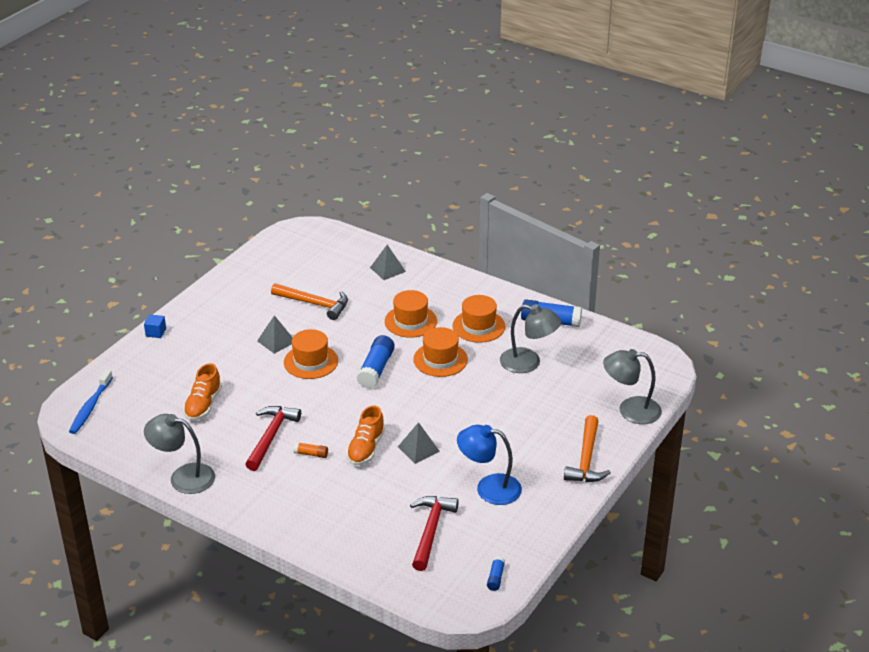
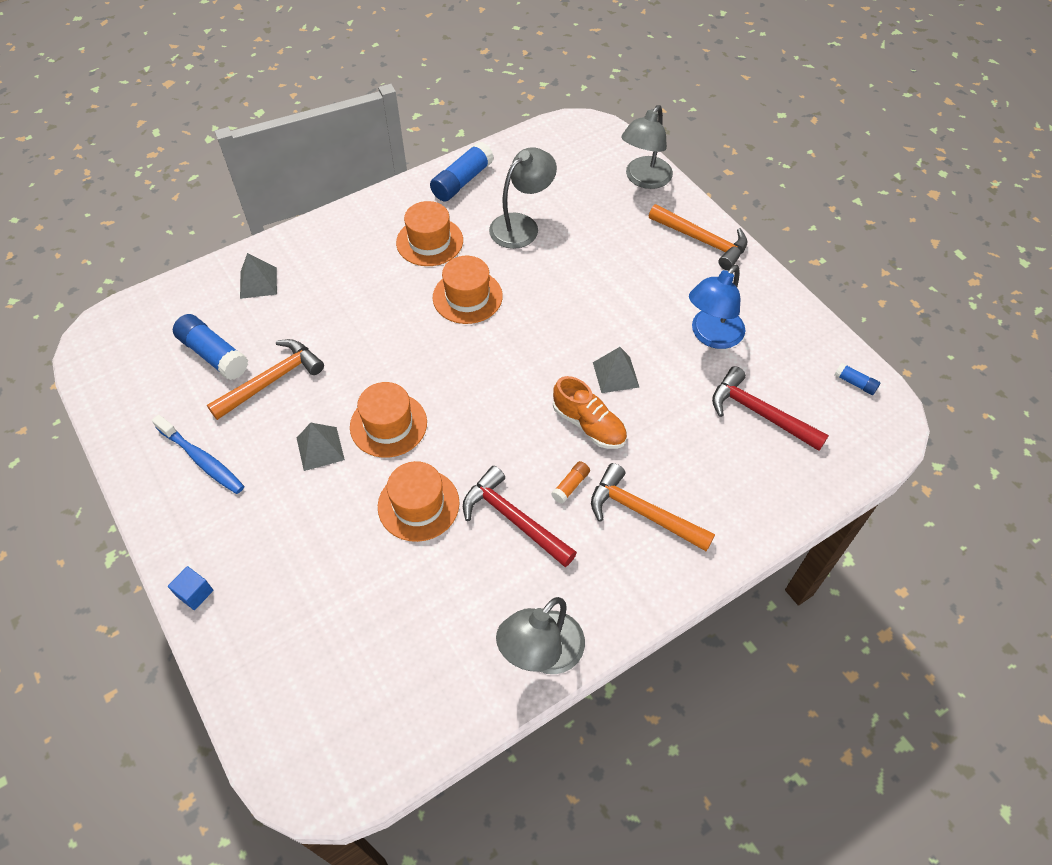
camera: 65 degrees left, 20 degrees up
blue toothbrush [69,369,113,434] -> blue toothbrush moved to [152,414,244,494]
orange shoe [183,363,222,421] -> none
blue glue stick [357,335,395,389] -> blue glue stick moved to [173,314,248,380]
orange hat [385,290,437,338] -> orange hat moved to [378,461,459,542]
none -> orange hammer [591,463,715,551]

